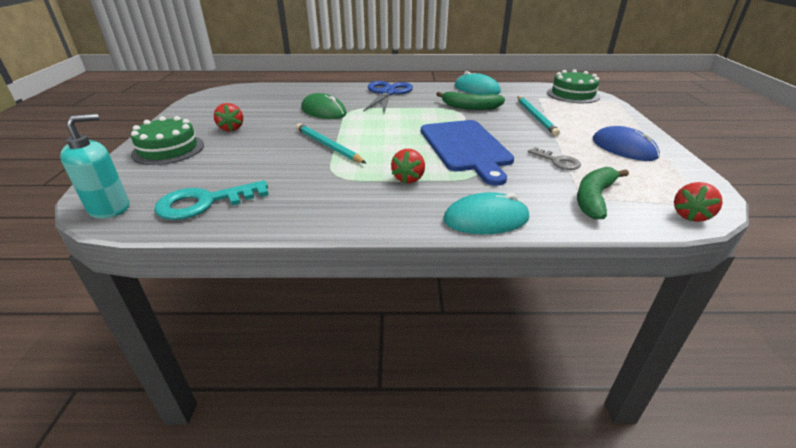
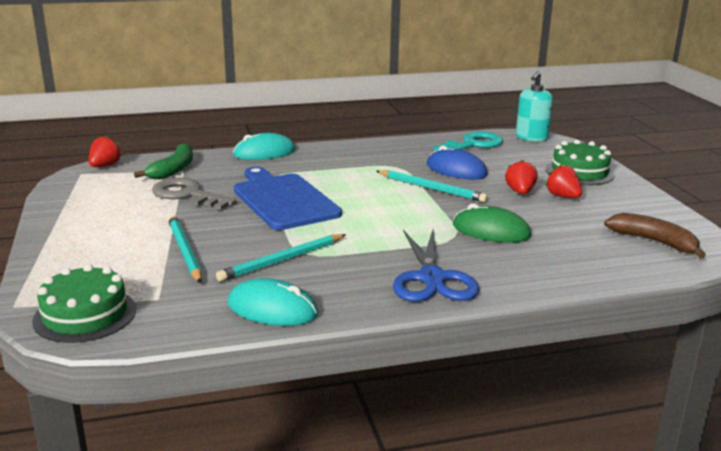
camera: 165 degrees right, 10 degrees down
red strawberry [391,149,425,184] -> red strawberry moved to [505,160,538,194]
green banana [436,92,505,110] -> turquoise pencil [216,234,346,282]
grey key [528,147,581,170] -> grey key [152,178,237,210], size x1.69
blue mouse [593,126,660,161] -> blue mouse moved to [427,146,488,180]
none -> brown banana [604,213,706,258]

